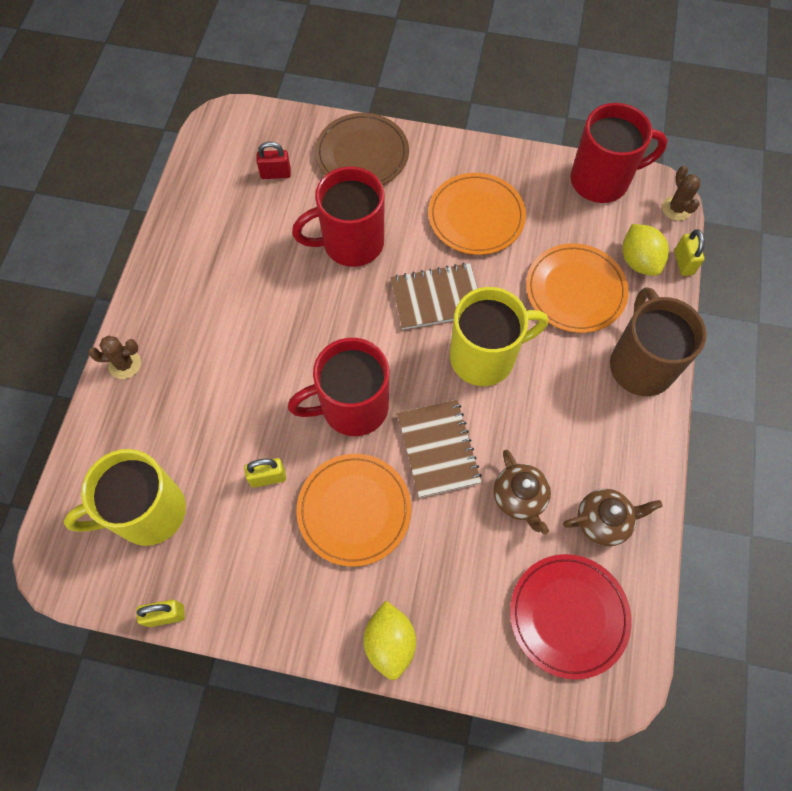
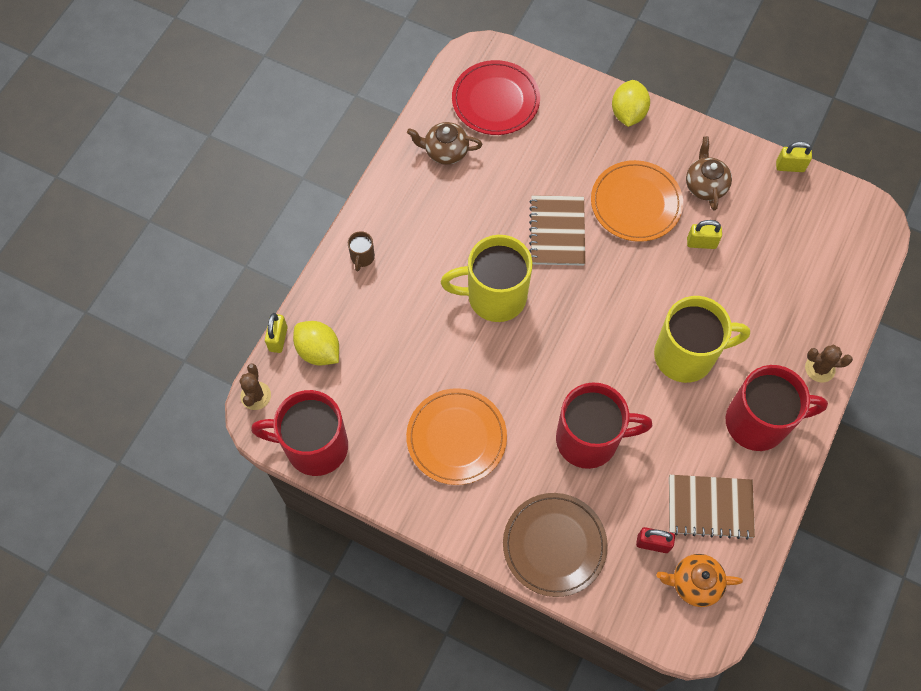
camera: 165 degrees left, 0 degrees up
yellow mug [64,449,186,546] -> yellow mug moved to [654,296,750,383]
red mug [288,338,389,436] -> red mug moved to [726,365,828,451]
brown notebook [390,263,477,330] -> brown notebook moved to [669,475,755,540]
brown teapot [494,450,551,535] -> brown teapot moved to [686,136,732,210]
orange plate [526,243,629,333] -> none
brown mug [610,287,707,396] -> brown mug [348,231,375,271], size x0.41
yellow lemon [623,224,669,276] -> yellow lemon turned 45 degrees counterclockwise [293,321,339,366]
none -> orange teapot [656,554,743,607]

